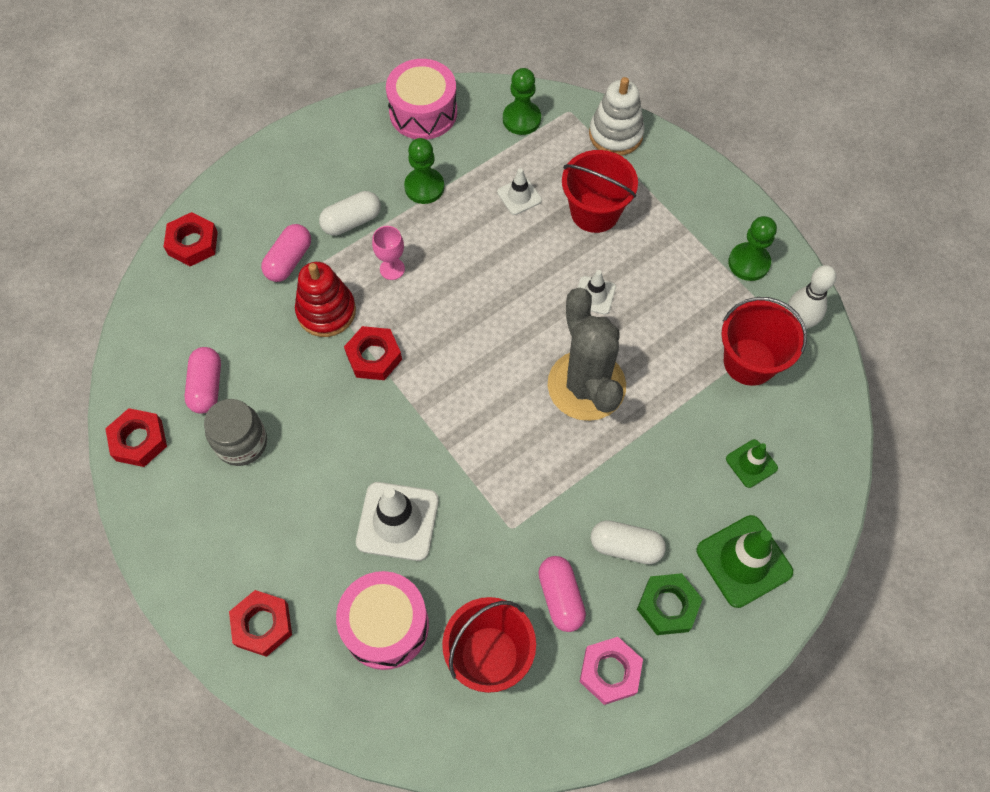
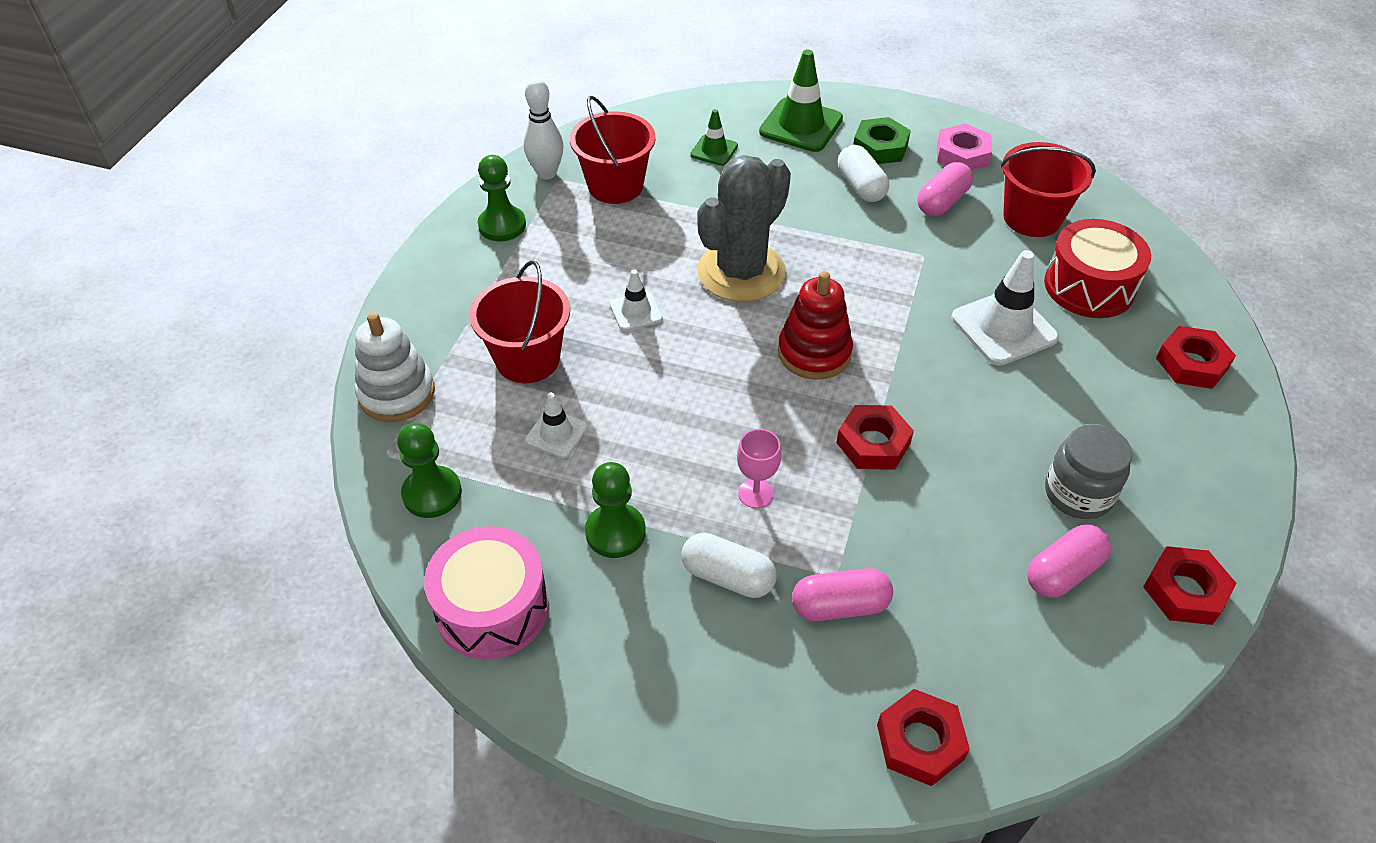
camera: 125 degrees left, 15 degrees down
red stacking toy [295,262,356,337] -> red stacking toy moved to [778,271,853,380]
pink drum [336,571,429,670] -> red drum [1044,219,1151,318]

